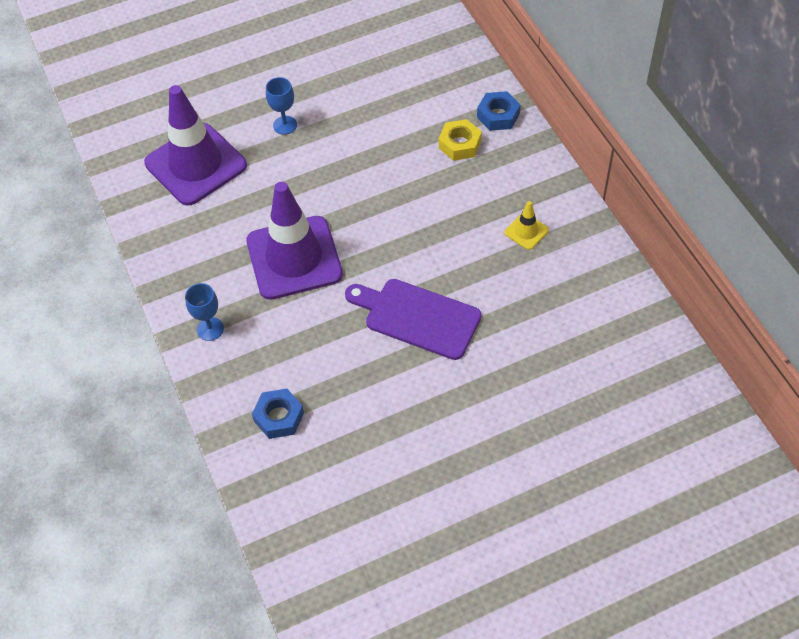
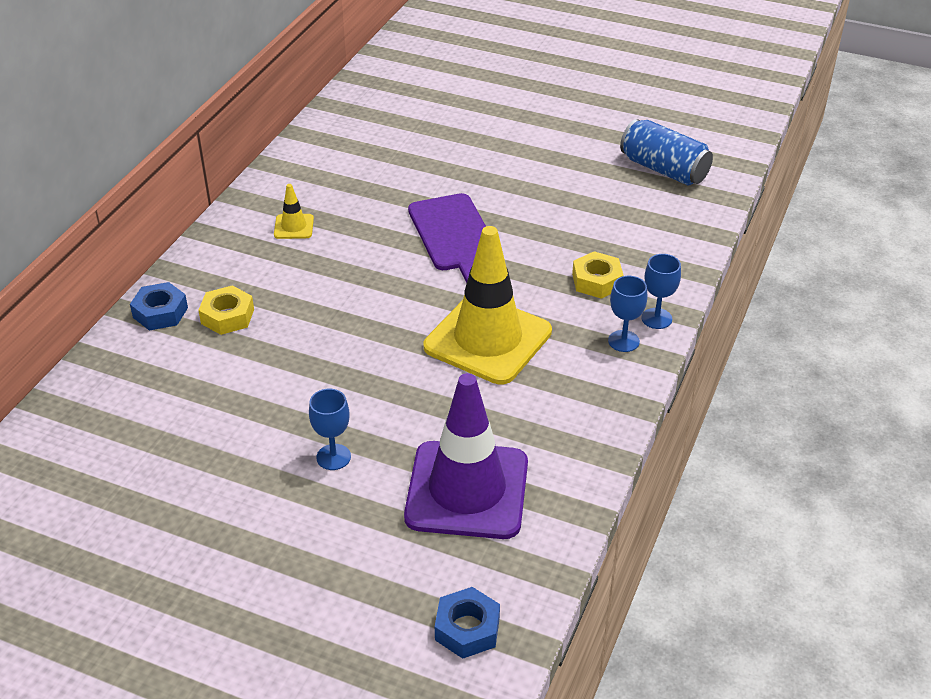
camera: 135 degrees left, 15 degrees down
purple traffic cone [246,182,343,300] -> yellow traffic cone [424,226,552,384]
blue nut [252,388,304,439] -> blue nut moved to [435,587,500,659]
none -> yellow nut [572,251,624,299]
none -> blue can [620,119,713,185]
none -> blue goblet [641,254,681,329]

